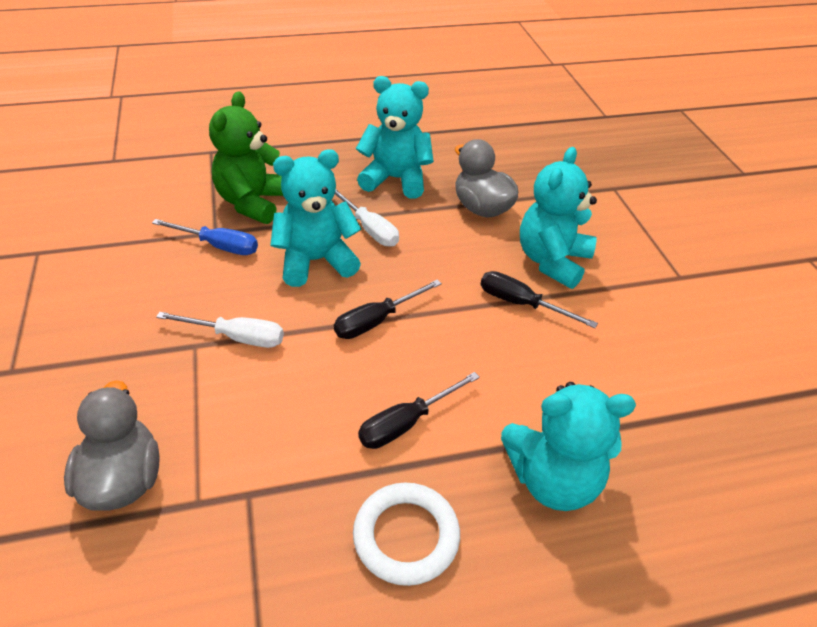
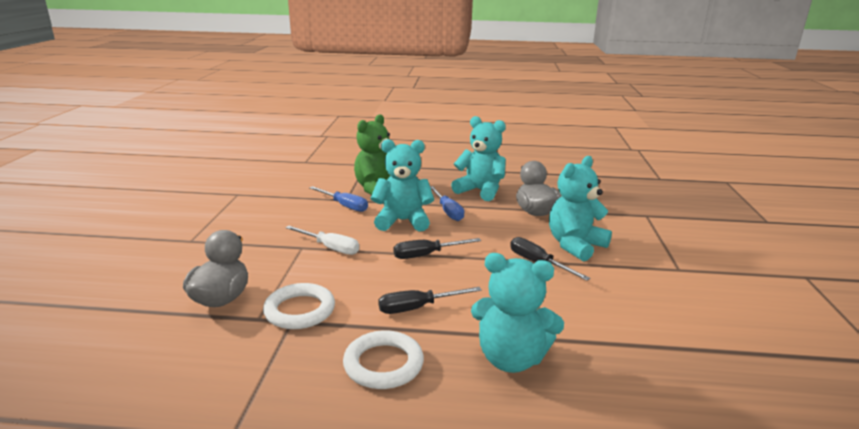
camera: 20 degrees right, 20 degrees down
white screwdriver [335,189,399,247] -> blue screwdriver [430,186,465,221]
none -> white ring [263,283,335,329]

